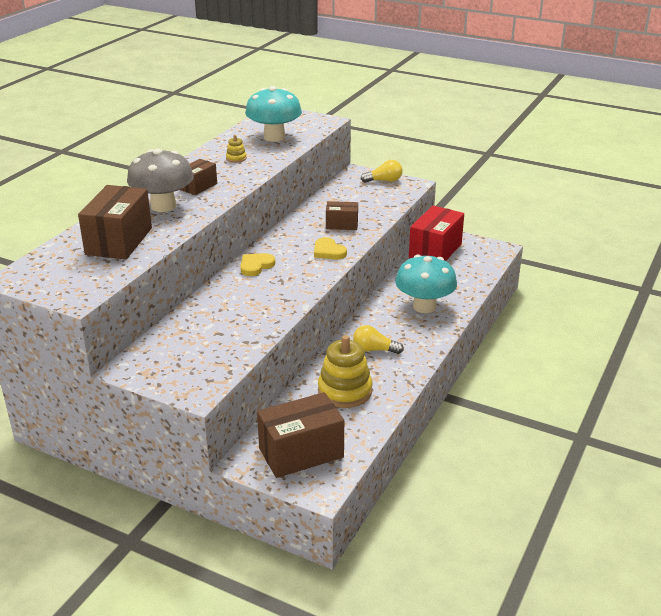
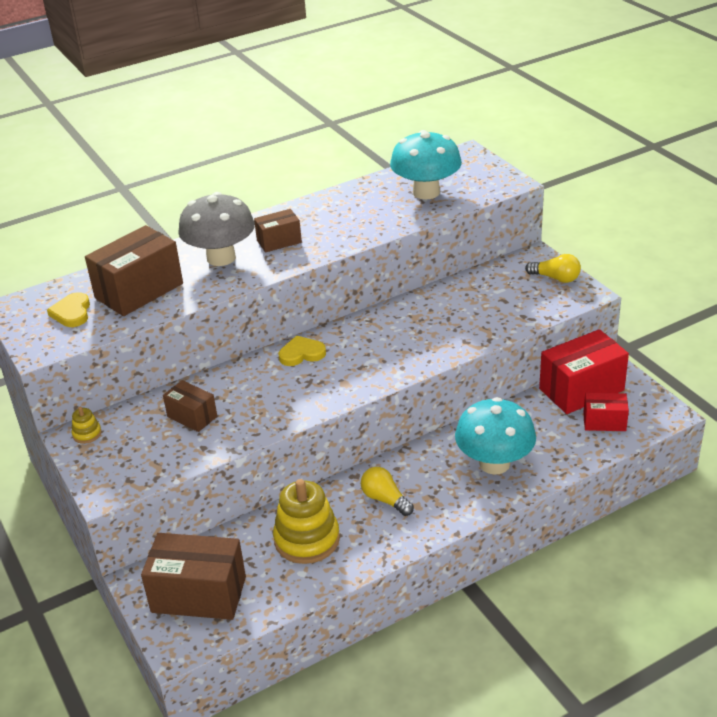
camera: 35 degrees right, 5 degrees up
yellow stacking toy [226,135,247,163] -> yellow stacking toy moved to [72,407,102,444]
yellow heart [314,237,347,259] -> yellow heart moved to [47,292,90,327]
brown box [326,201,358,230] -> brown box moved to [163,380,217,432]
none -> red box [583,393,629,431]

